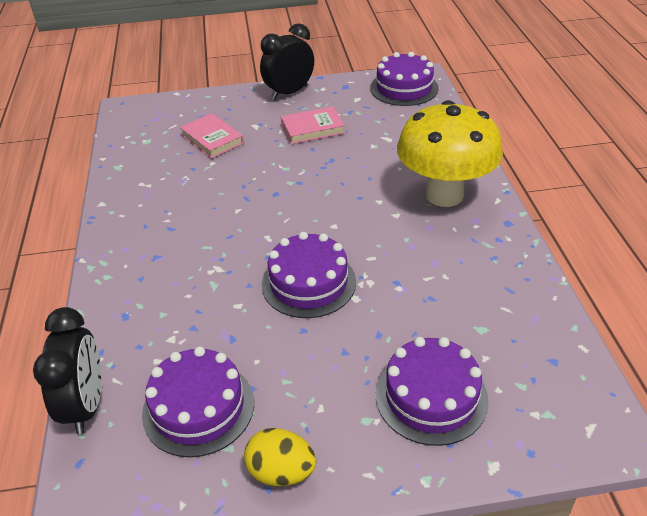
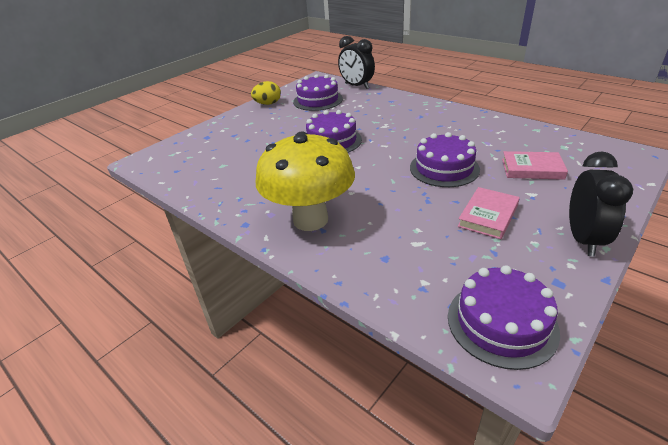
camera: 140 degrees right, 5 degrees down
purple cake [376,337,489,446] -> purple cake moved to [410,132,480,187]

